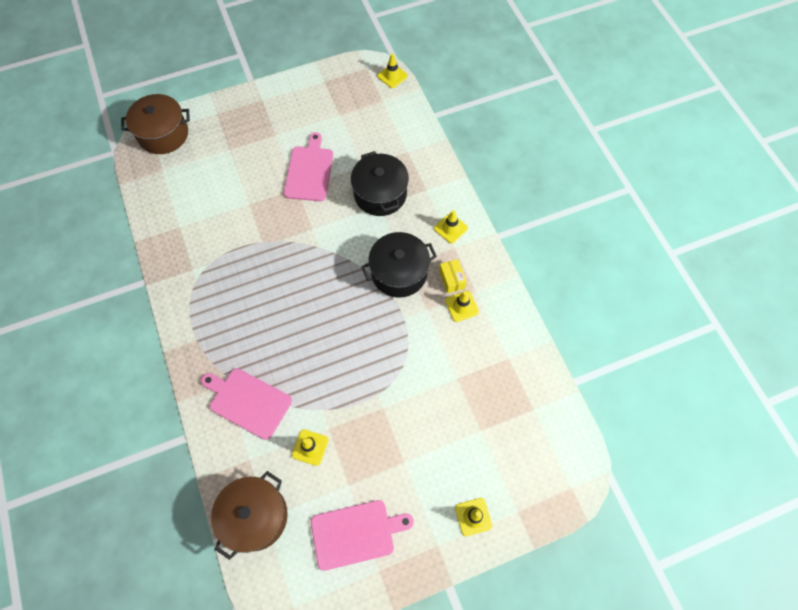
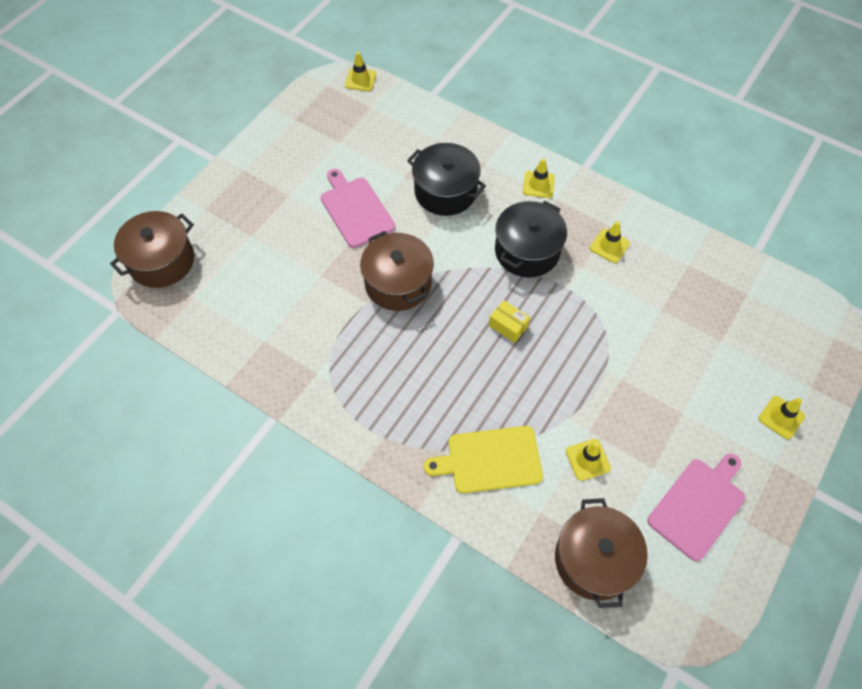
camera: 35 degrees left, 5 degrees down
pink cutting board [201,368,292,440] -> yellow cutting board [424,426,543,493]
yellow box [439,259,467,293] -> yellow box moved to [489,300,530,343]
none -> brown pot [360,231,434,311]

